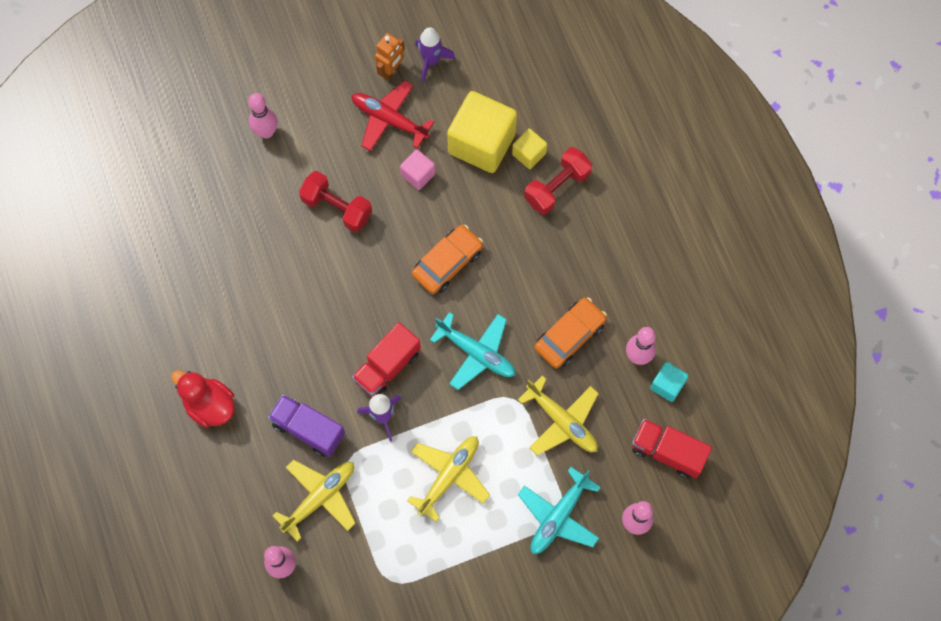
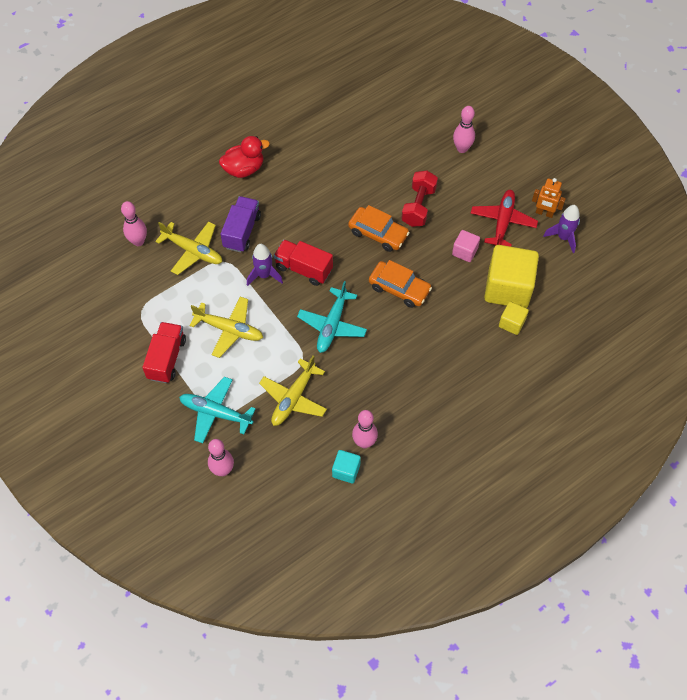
camera: 75 degrees right, 10 degrees down
red duck [171,370,235,428] -> red duck turned 45 degrees clockwise [219,136,270,178]
red dumbbell [524,147,592,215] -> none
orange car [534,298,607,369] -> orange car moved to [348,205,410,252]
red truck [632,419,712,479] -> red truck moved to [142,322,186,383]

